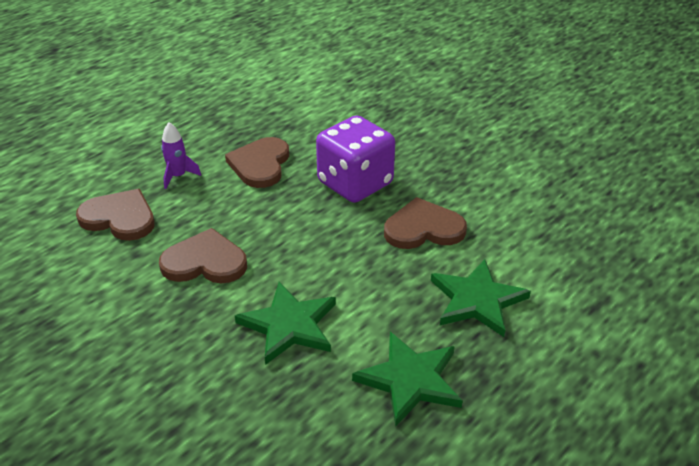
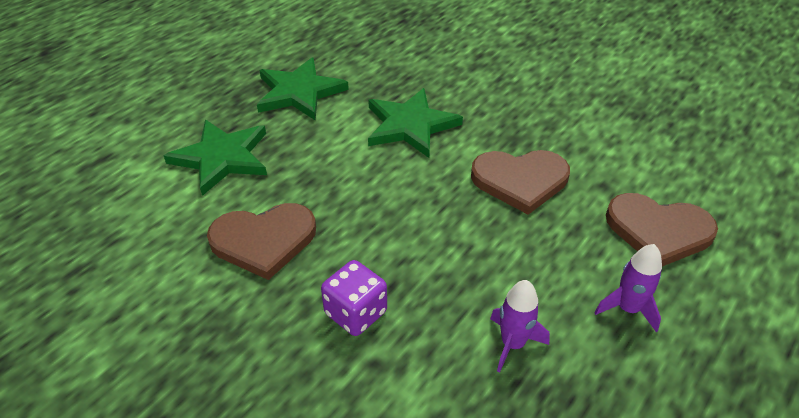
camera: 175 degrees right, 5 degrees up
brown heart [225,137,289,188] -> purple rocket [490,280,550,373]
purple dice [316,116,395,203] -> purple dice [321,260,387,336], size x0.54

